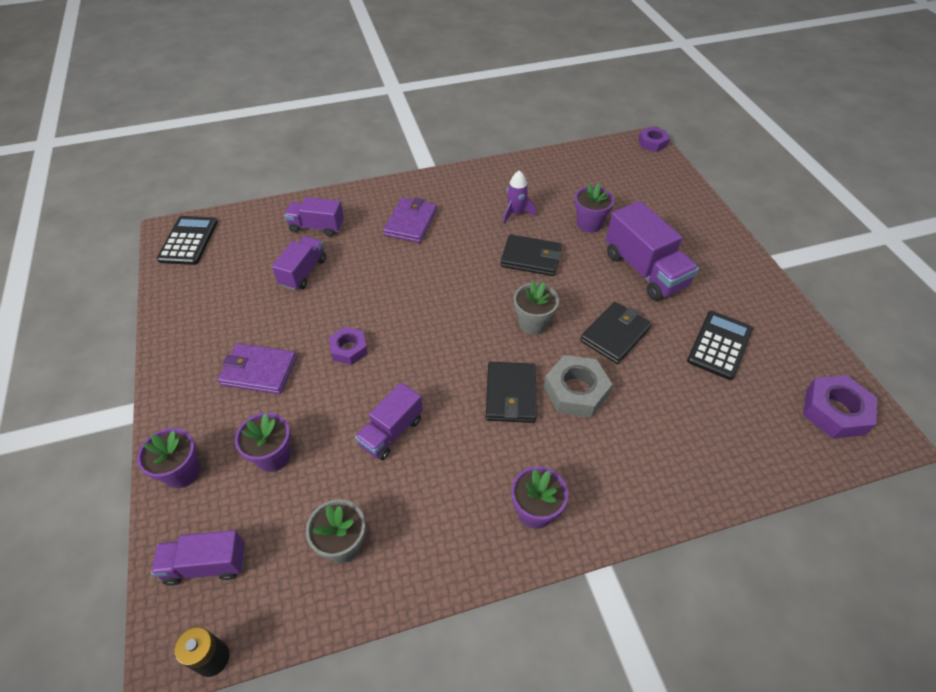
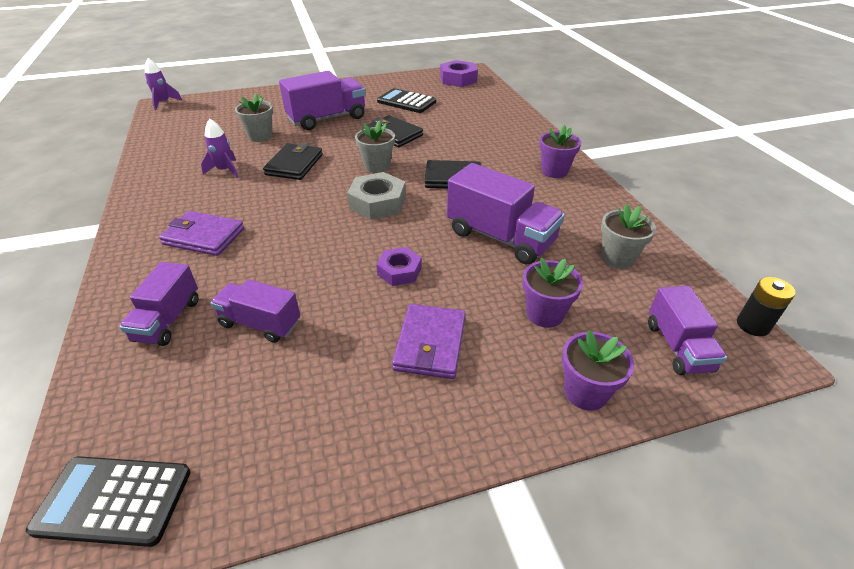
camera: 90 degrees left, 10 degrees down
purple truck [355,383,423,460] -> purple truck [447,163,565,265], size x1.62
grey nut [544,355,612,417] -> grey nut moved to [347,172,406,220]
purple flower pot [575,183,614,233] -> grey flower pot [235,93,273,142]
purple nut [638,127,670,152] -> purple rocket [145,58,182,110]

